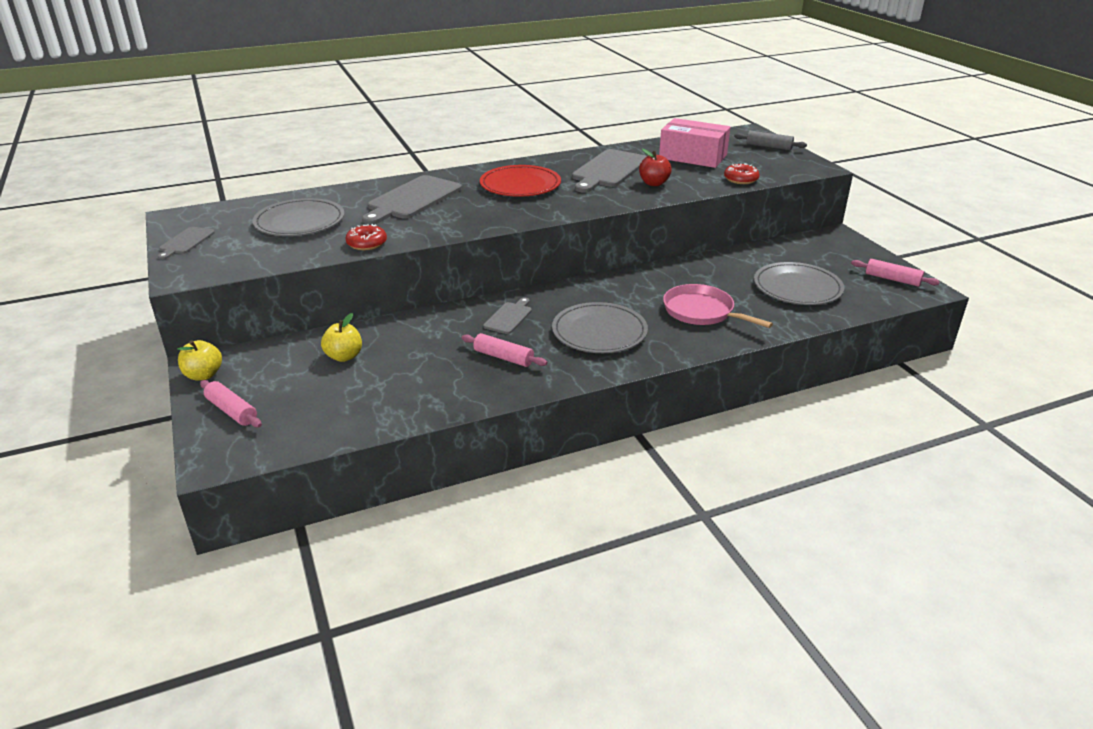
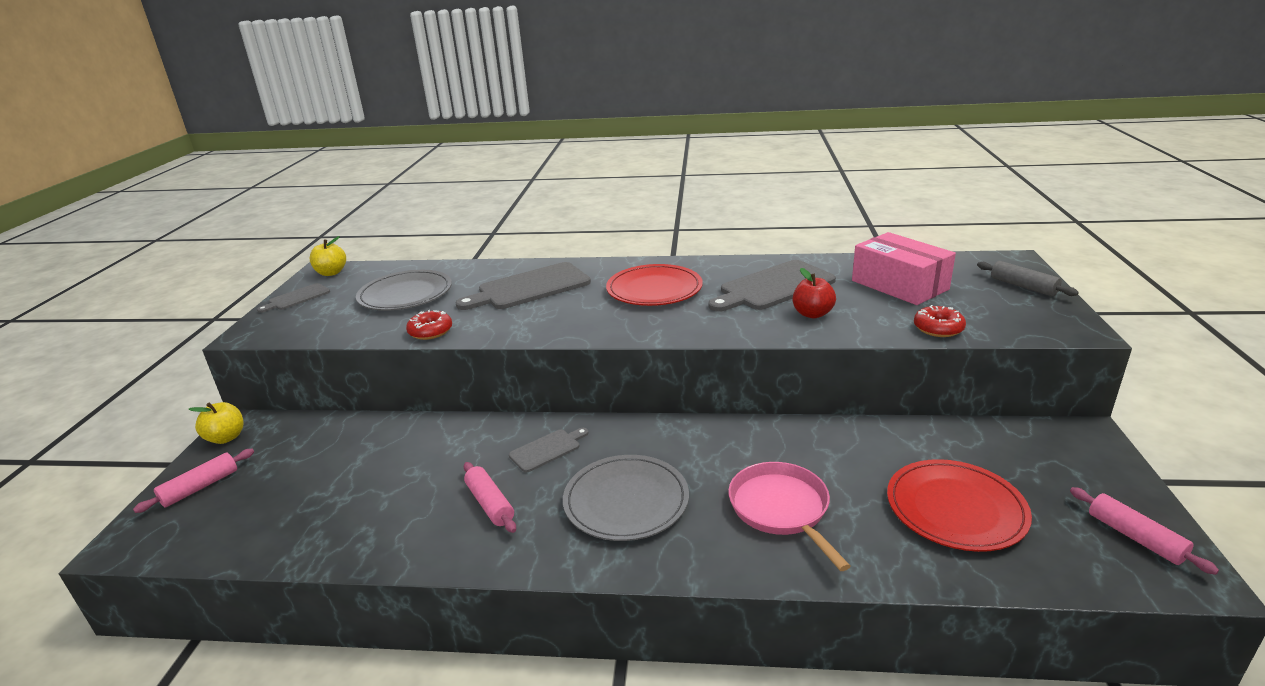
camera: 30 degrees right, 5 degrees down
pink rolling pin [200,380,262,427] -> pink rolling pin turned 60 degrees clockwise [133,449,254,513]
yellow apple [321,313,362,362] -> yellow apple moved to [310,236,346,276]
grey plate [754,262,844,305] -> red plate [887,459,1032,552]

